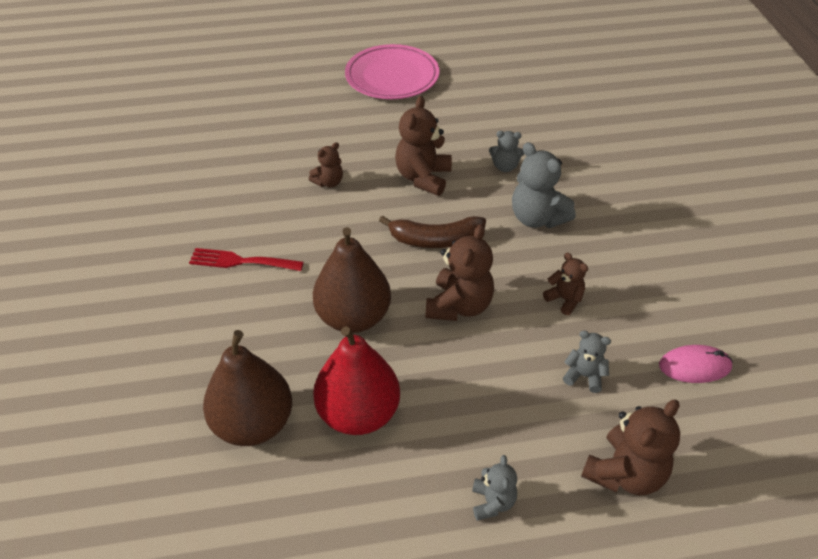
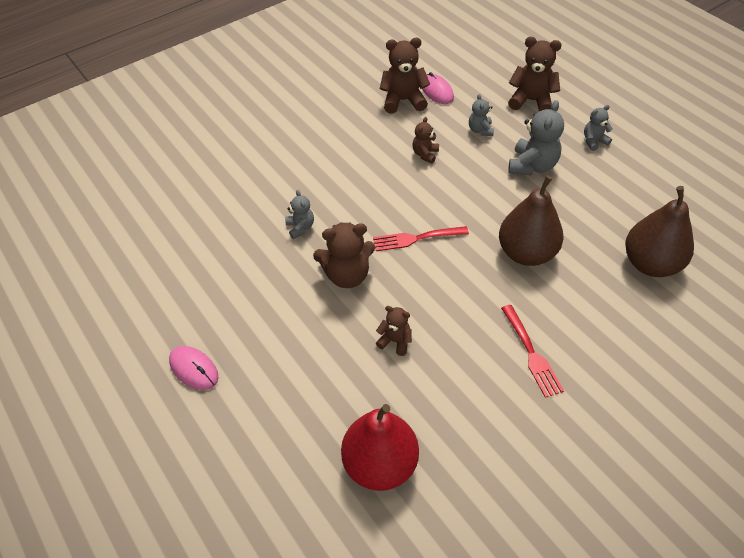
camera: 115 degrees left, 5 degrees up
red pear [313,326,400,435] -> red pear moved to [341,404,419,491]
pink plate [345,44,440,99] -> pink mouse [169,346,219,390]
brown banana [379,215,486,248] -> red fork [373,226,469,251]
brown teddy bear [426,224,494,321] -> brown teddy bear moved to [380,38,430,114]
grey teddy bear [512,142,576,228] -> grey teddy bear moved to [508,100,564,176]

